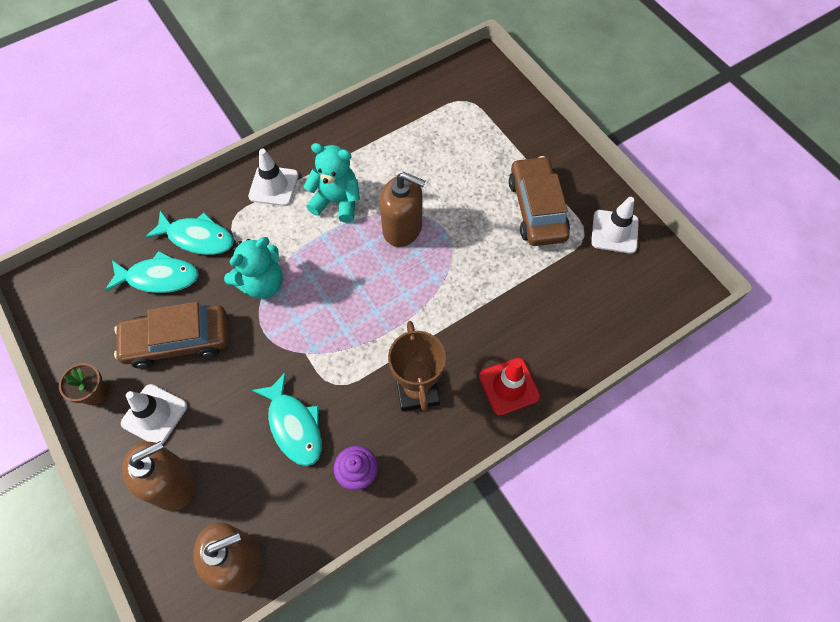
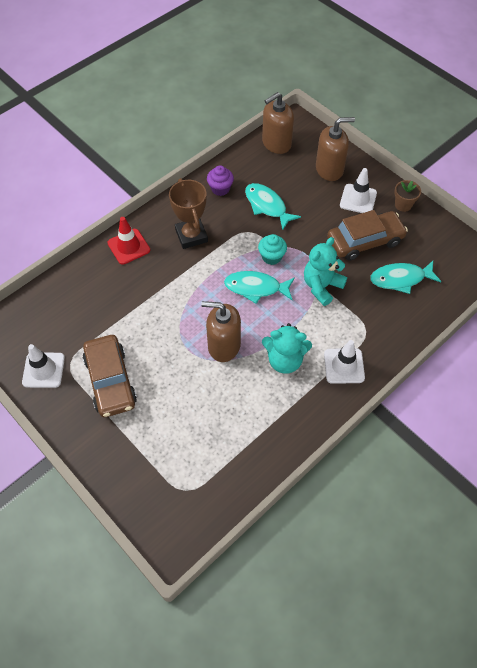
camera: 170 degrees right, 5 degrees down
brown soap dispenser [122,441,195,511] -> brown soap dispenser turned 150 degrees counterclockwise [316,117,355,181]
turquoise fish [145,211,234,255] -> turquoise fish moved to [224,271,295,304]
none -> turquoise cupcake [258,234,287,265]

